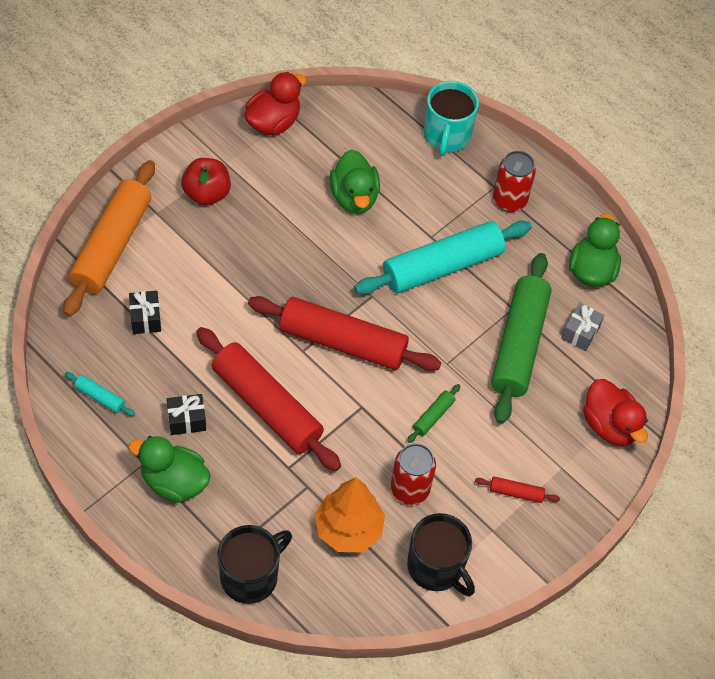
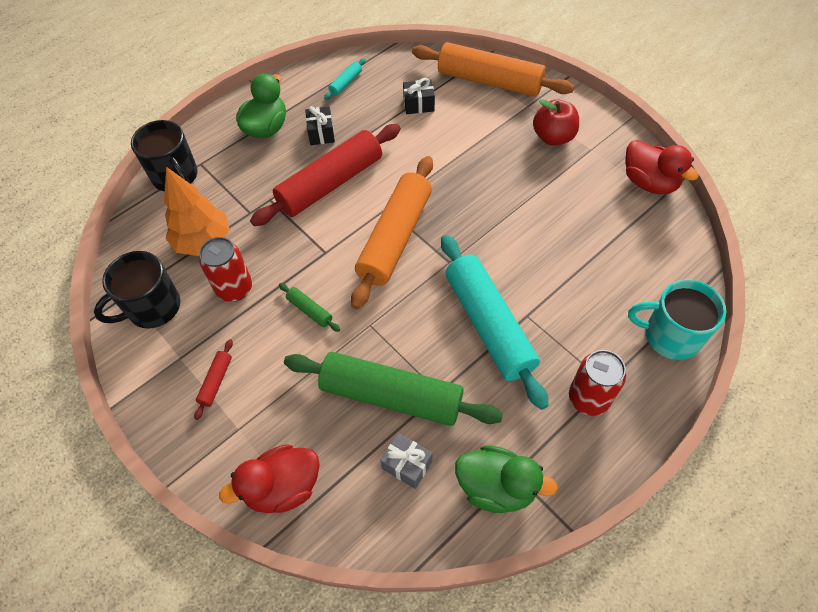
camera: 100 degrees right, 0 degrees up
red rolling pin [248,296,441,371] -> orange rolling pin [351,156,433,309]
green duck [330,149,380,214] -> none

